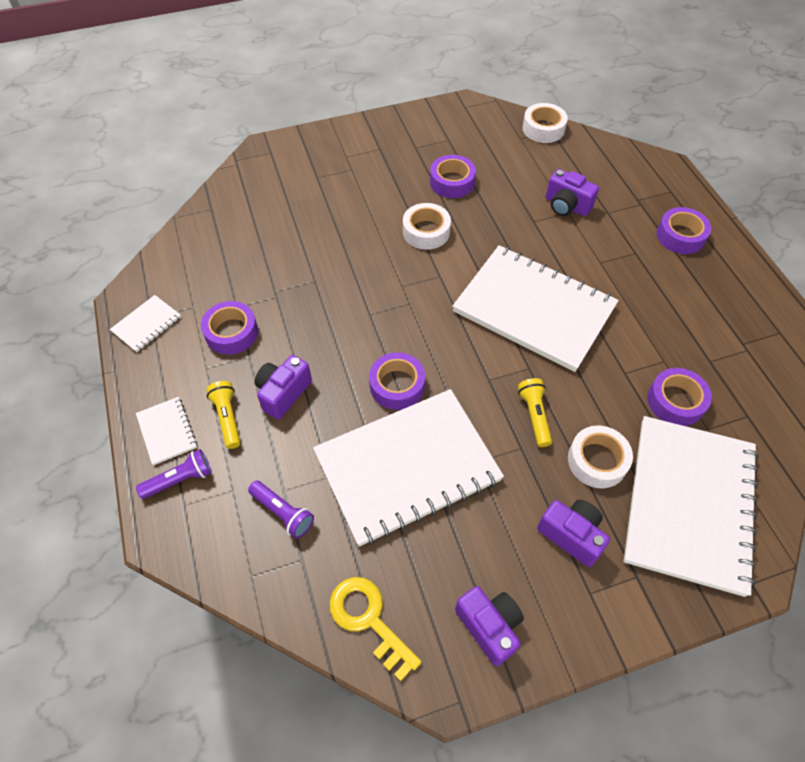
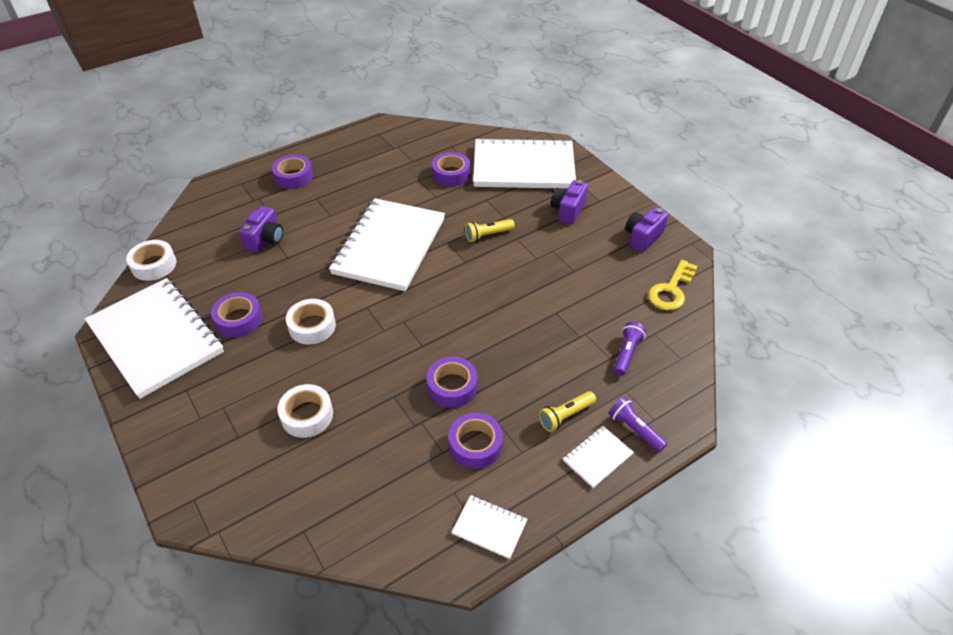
camera: 105 degrees left, 10 degrees down
purple camera [255,355,312,419] -> none
white notebook [313,389,504,547] -> white notebook moved to [85,278,224,399]
purple tape [369,352,425,410] -> purple tape moved to [427,357,477,408]
white tape [568,425,633,488] -> white tape moved to [278,384,333,438]

